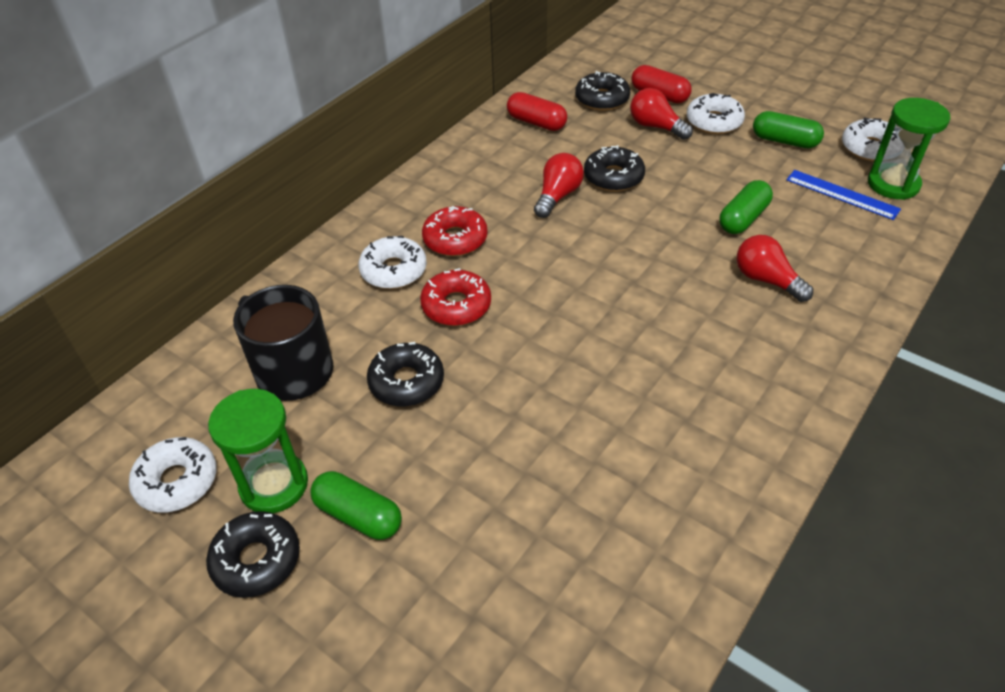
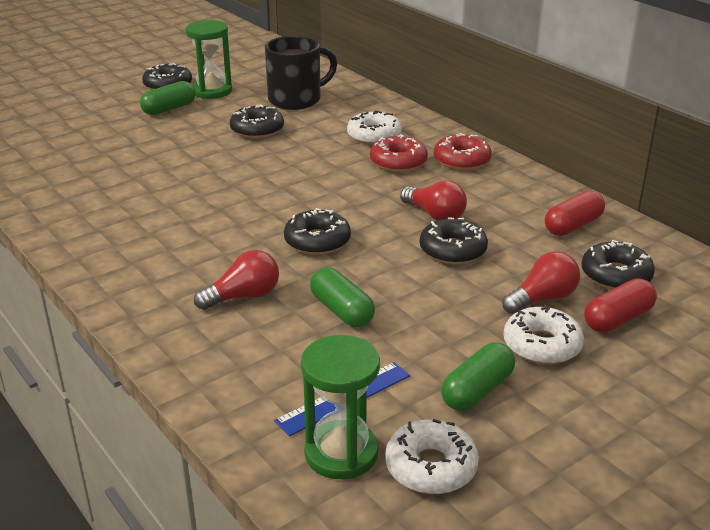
camera: 105 degrees right, 15 degrees down
white donut [129,437,217,513] -> none
red donut [420,268,491,326] -> red donut moved to [434,133,492,170]
none -> black donut [284,208,351,255]

